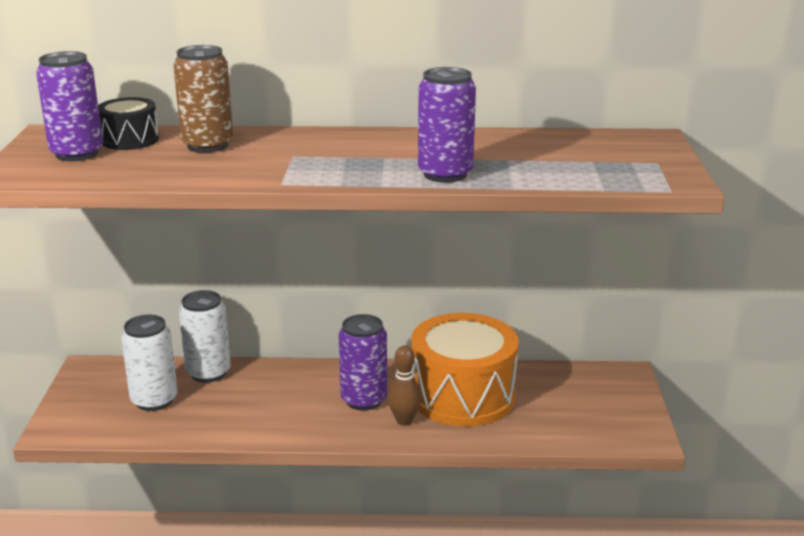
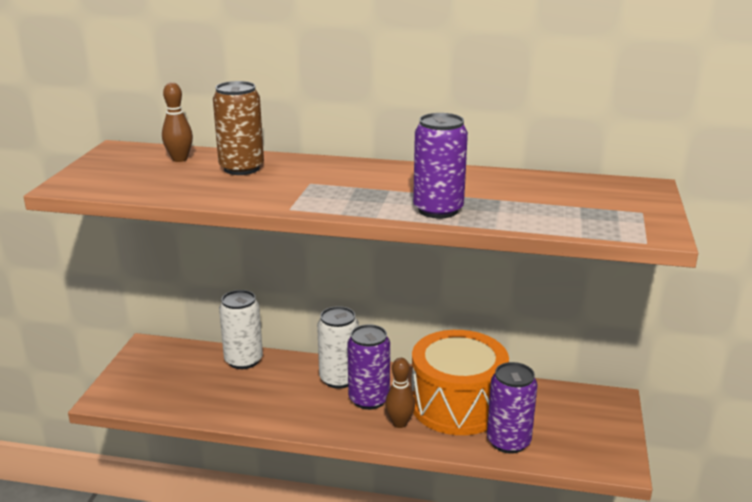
camera: 10 degrees right, 0 degrees up
purple can [36,51,103,161] -> purple can moved to [487,362,537,454]
black drum [98,97,159,150] -> brown bowling pin [162,82,193,162]
white can [121,315,177,411] -> white can moved to [317,306,359,389]

